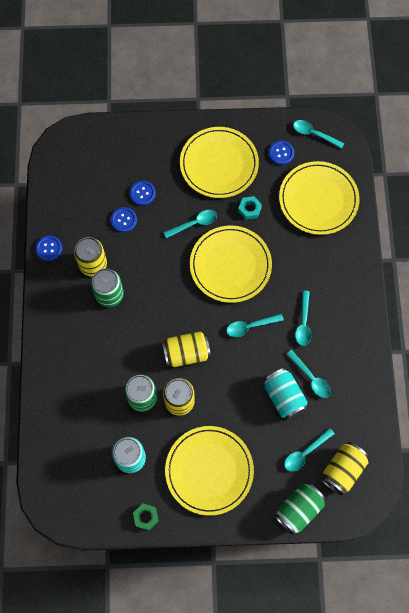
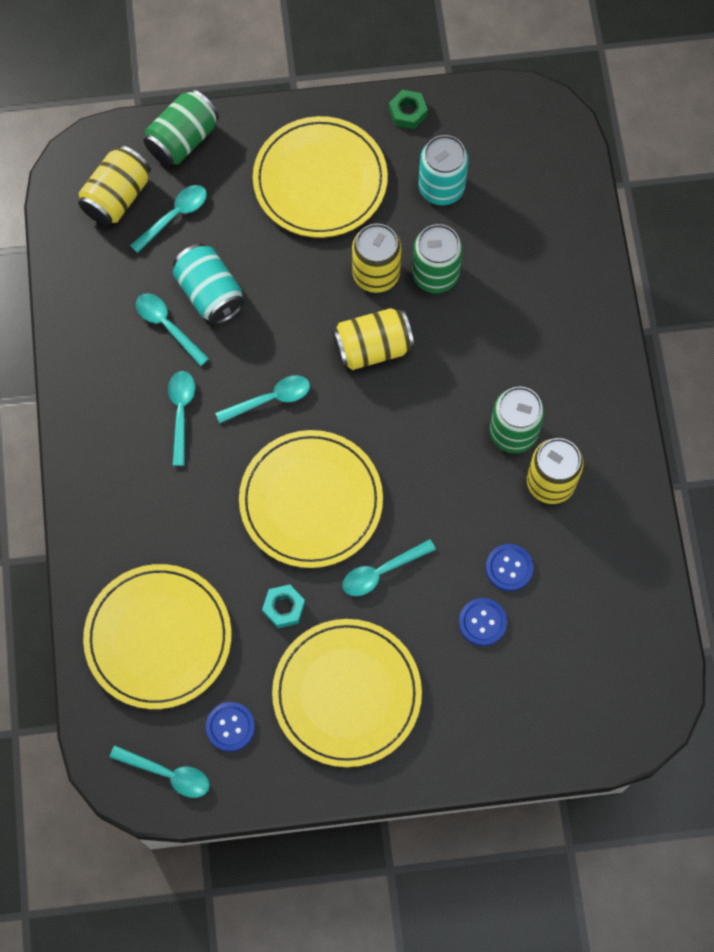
camera: 175 degrees right, 0 degrees up
blue button [35,235,63,261] -> none

